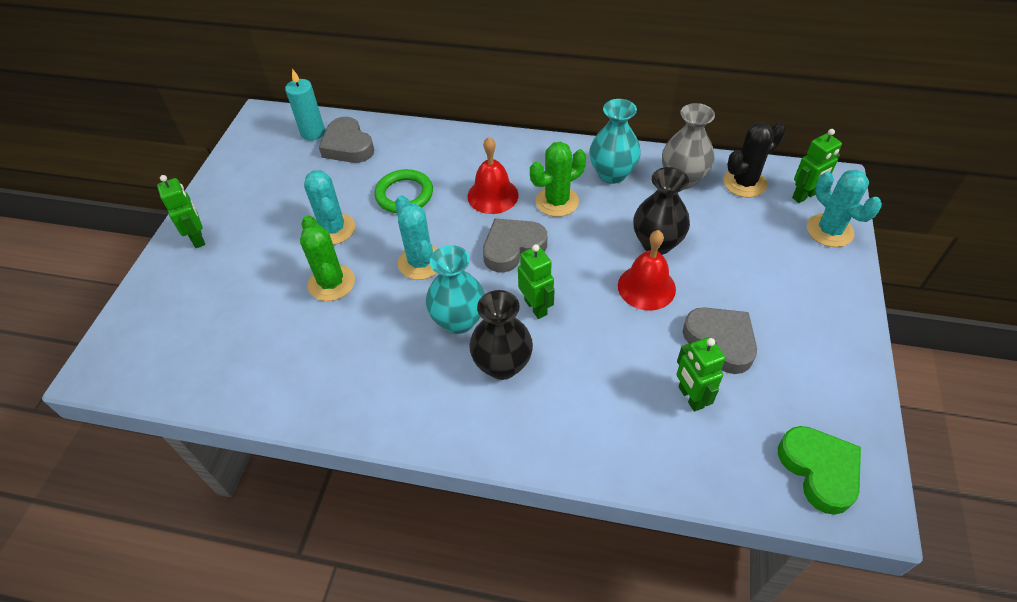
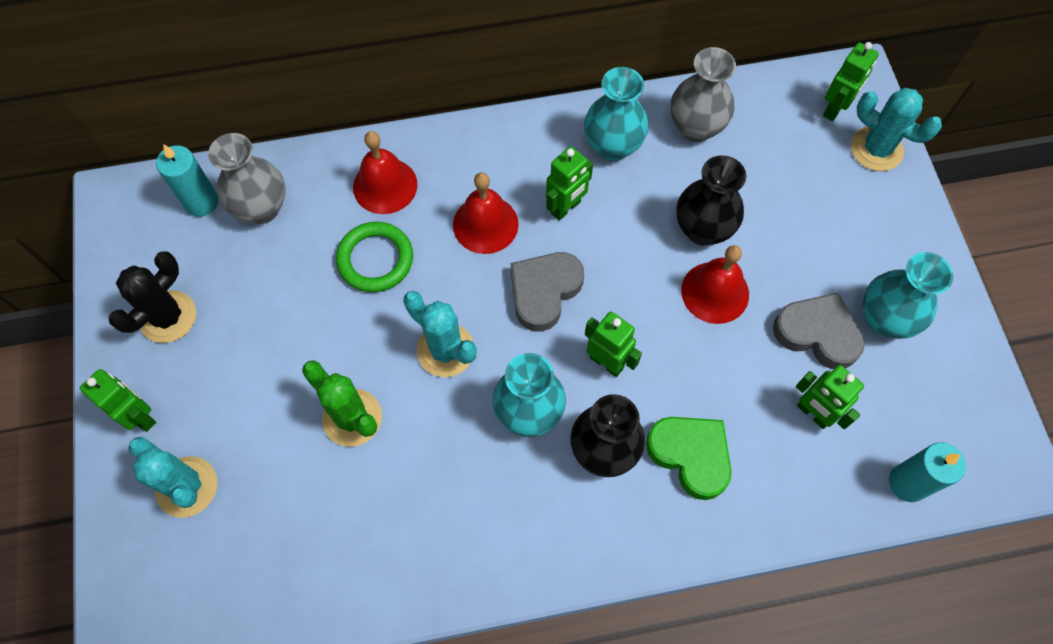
camera: 25 degrees left, 15 degrees up
turquoise cactus [304,170,355,245] -> turquoise cactus moved to [128,437,217,518]
grey heart [319,117,374,163] -> grey vase [208,133,285,224]
green cactus [530,141,586,217] -> green robot [546,146,593,221]
black cactus [723,122,786,198] -> black cactus moved to [109,252,196,343]
green heart [778,426,861,515] -> green heart moved to [646,417,732,500]
none -> red bell [353,131,417,214]
none -> turquoise vase [863,252,953,339]
none -> turquoise candle [889,443,966,502]

